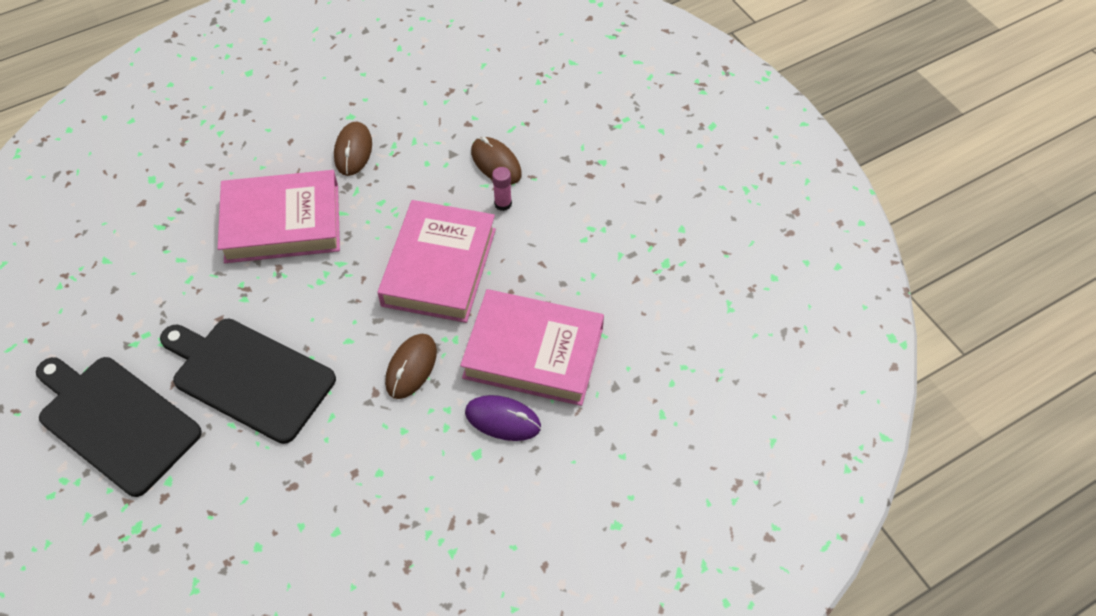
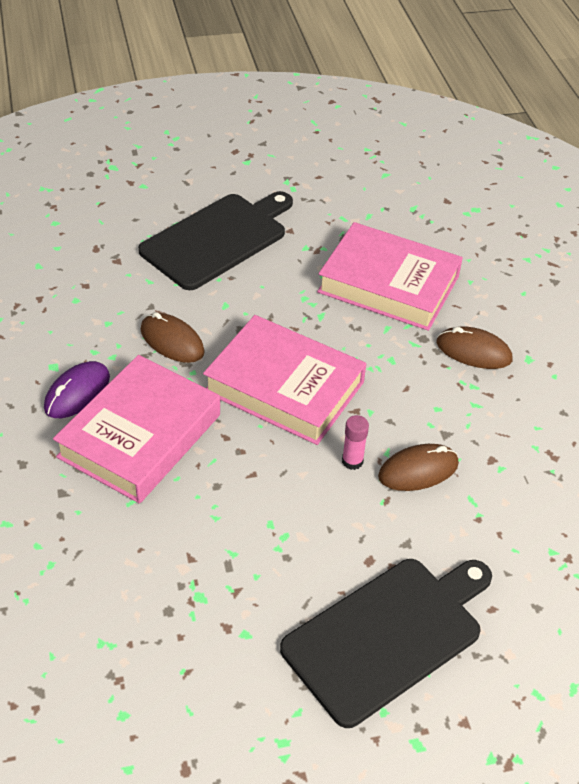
camera: 105 degrees right, 10 degrees down
black cutting board [36,357,202,497] -> black cutting board moved to [280,559,492,728]
pink book [218,170,340,263] -> pink book turned 75 degrees counterclockwise [317,222,463,331]

